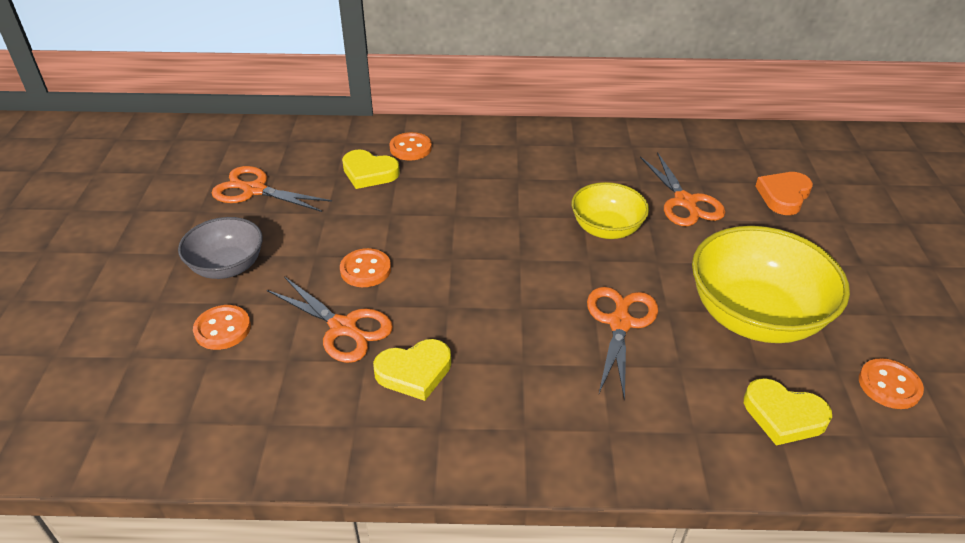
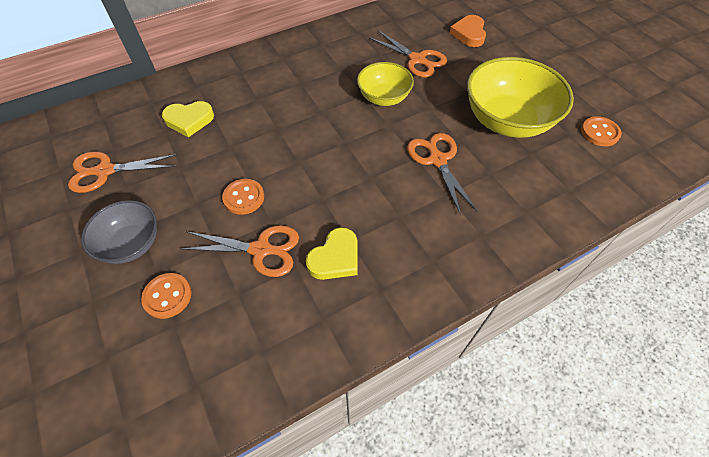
camera: 30 degrees left, 15 degrees up
orange button [389,132,432,161] -> none
yellow heart [744,378,832,446] -> none

